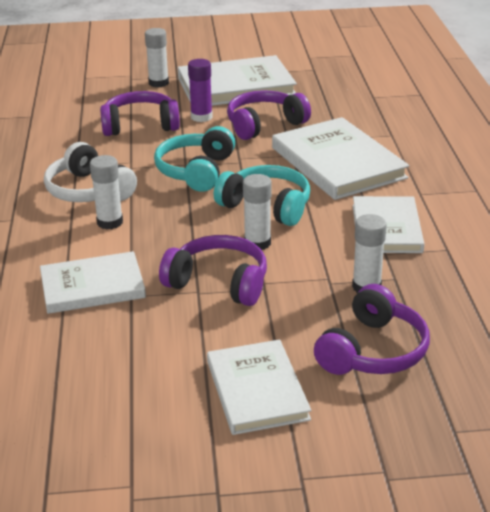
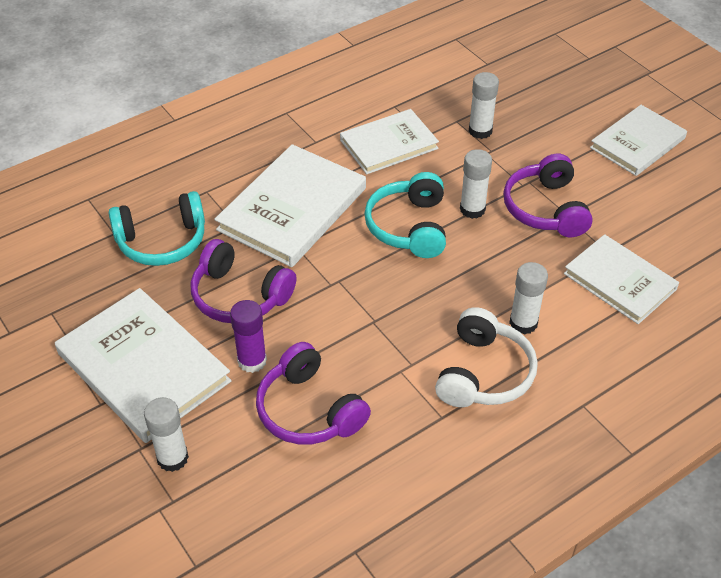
camera: 120 degrees left, 15 degrees up
turquoise headphones [154,126,235,192] -> turquoise headphones moved to [109,191,205,266]
purple headphones [314,284,430,375] -> none

